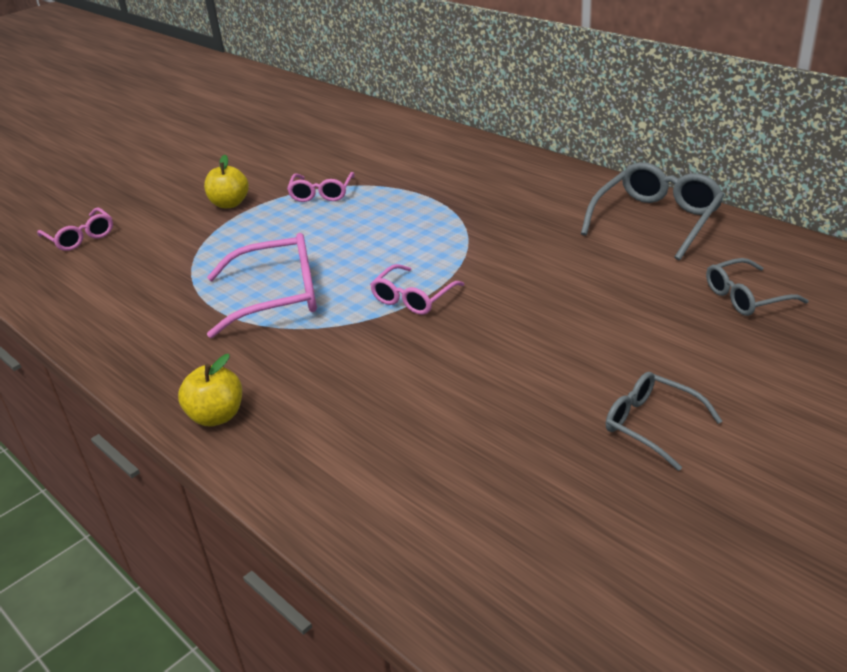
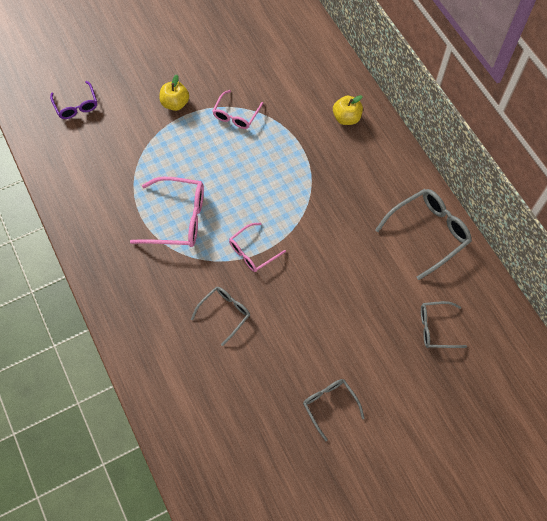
camera: 15 degrees right, 30 degrees up
pink glasses [37,207,113,251] -> purple glasses [50,81,97,119]
yellow apple [178,354,242,426] -> yellow apple moved to [333,95,363,125]
none -> grey glasses [191,287,250,346]

